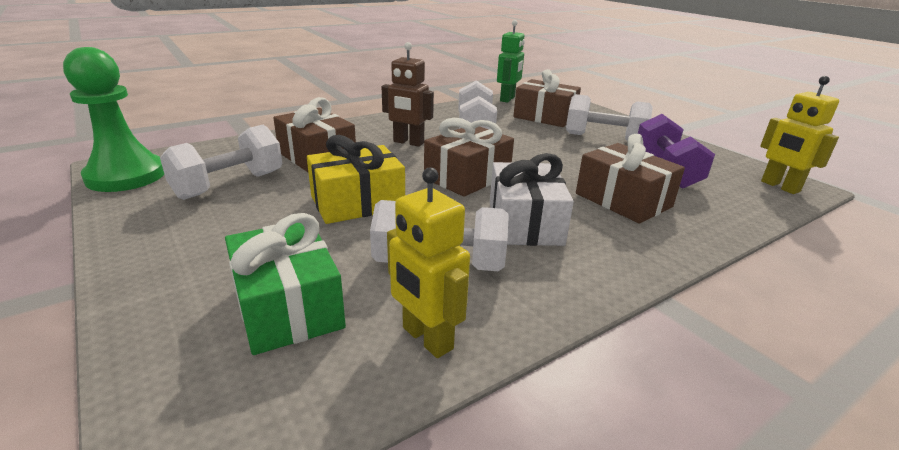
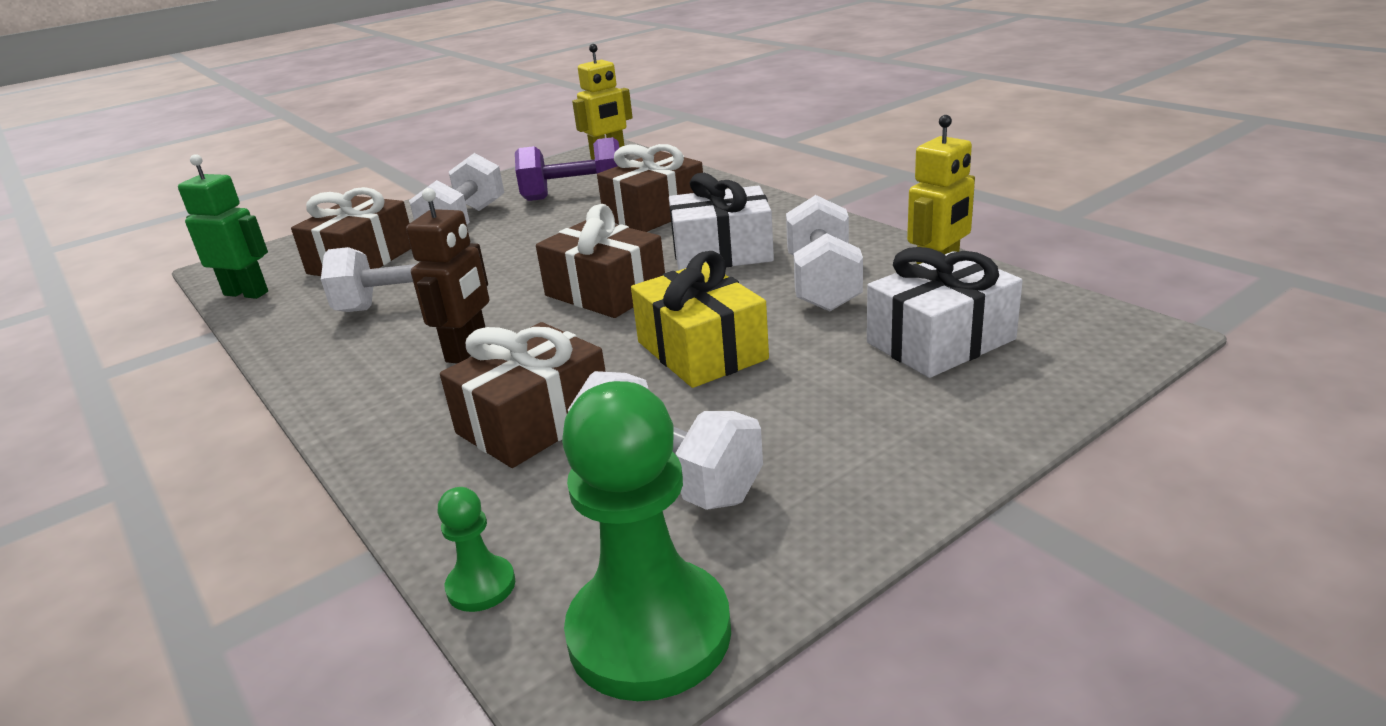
camera: 90 degrees left, 0 degrees up
green gift [225,213,346,355] -> white gift [867,247,1023,378]
none -> green pawn [438,487,515,612]

